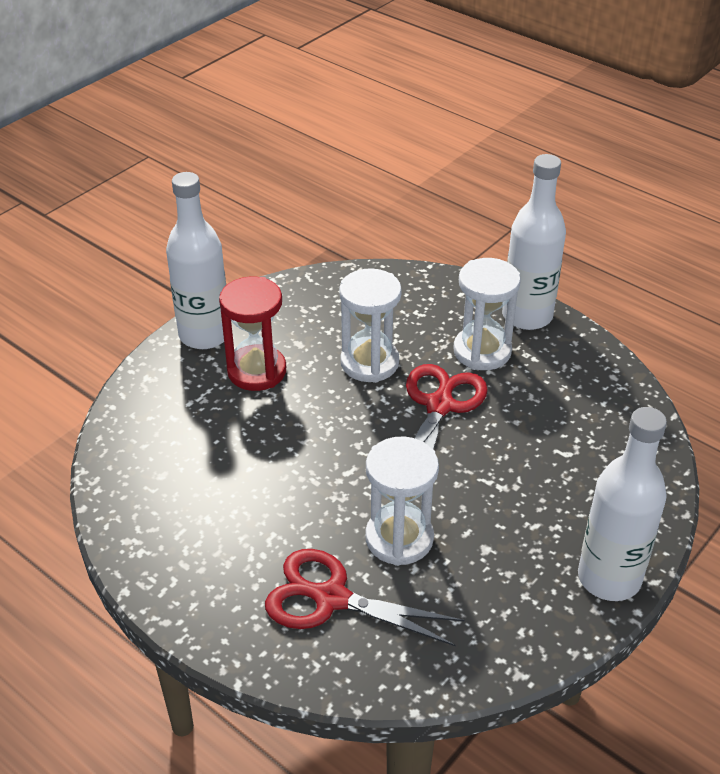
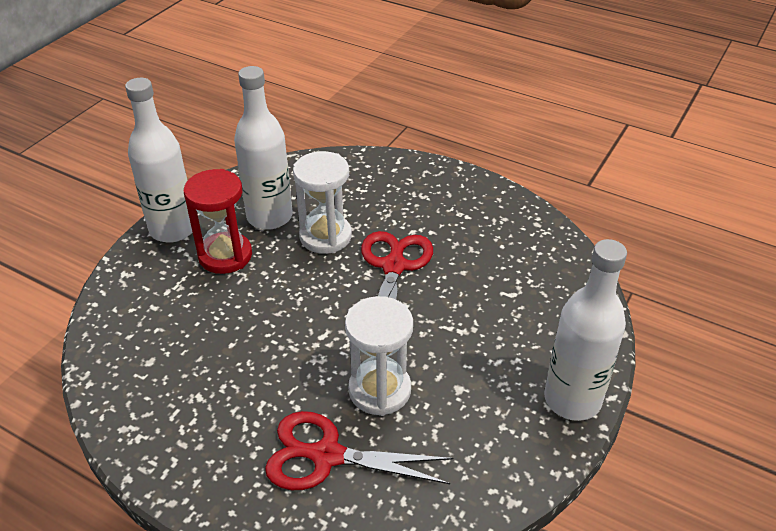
camera: 10 degrees left, 0 degrees up
white hourglass [453,258,521,370] -> none
white bottle [502,154,566,330] -> white bottle moved to [234,66,293,230]

